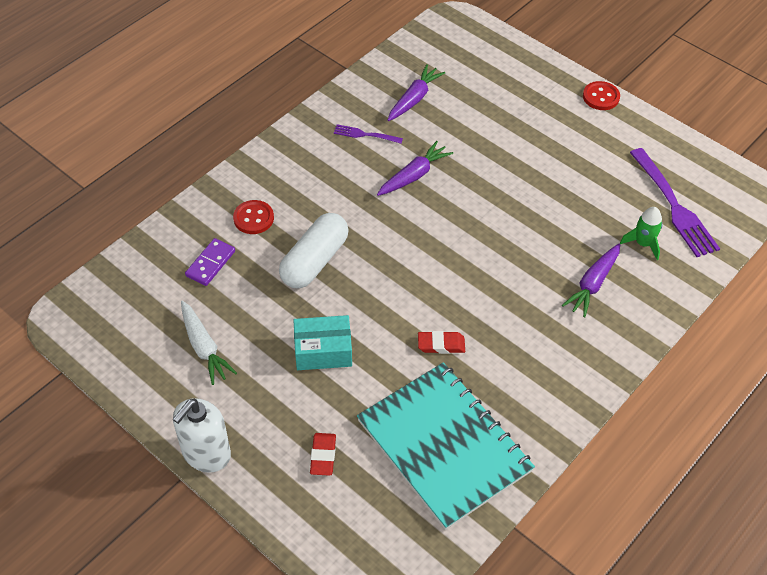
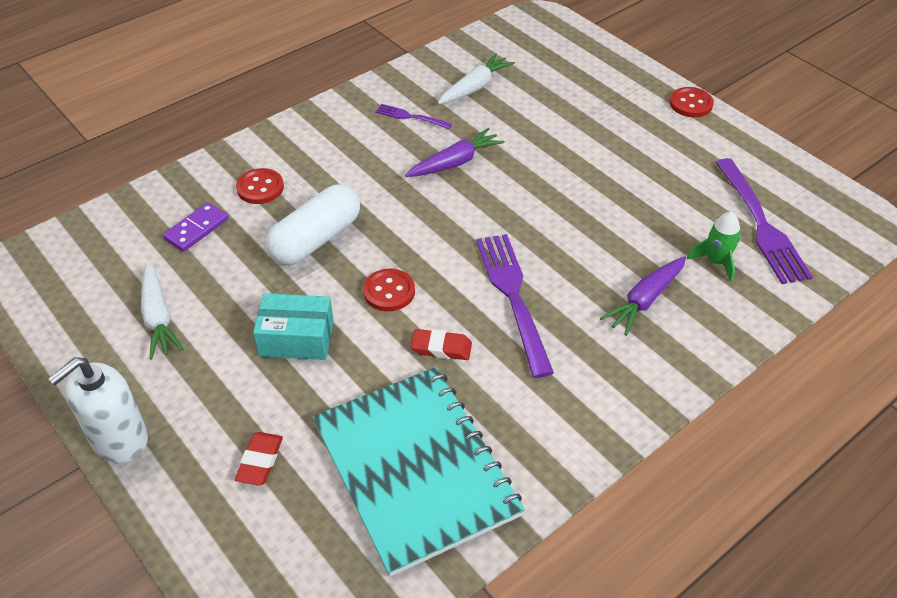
camera: 10 degrees right, 5 degrees down
purple carrot [388,64,445,121] -> white carrot [438,53,515,104]
none -> red button [363,269,415,311]
none -> purple fork [476,234,554,378]

